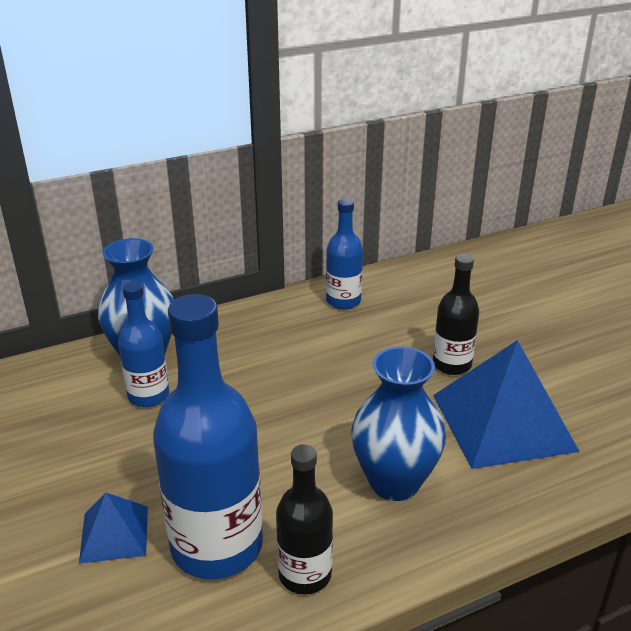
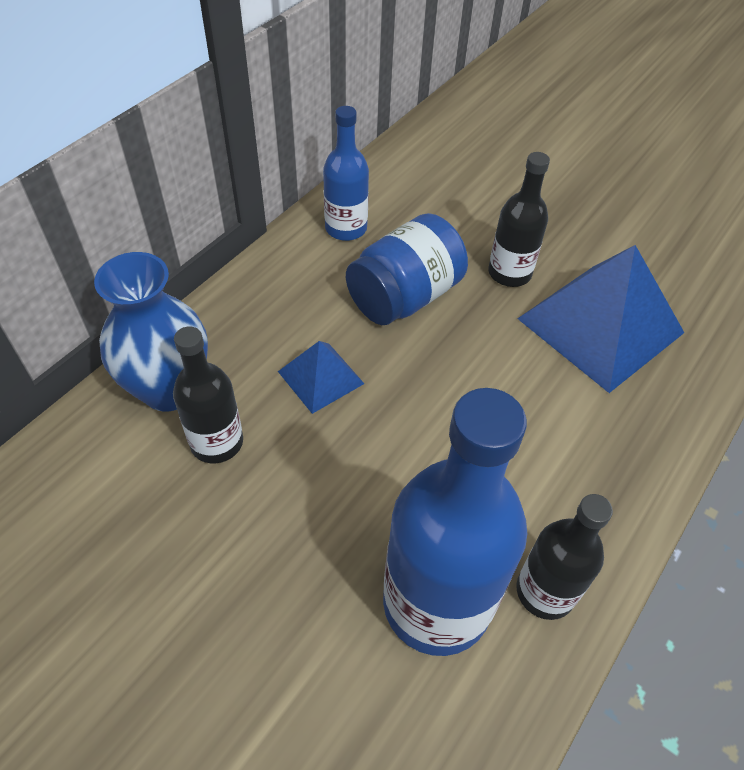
camera: 30 degrees left, 20 degrees up
blue pyramid [79,493,148,564] -> blue pyramid moved to [278,341,364,414]
blue bottle [118,282,169,407] -> black bottle [173,326,243,463]
blue vase [351,347,446,501] -> none
none -> blue jar [346,213,468,325]

